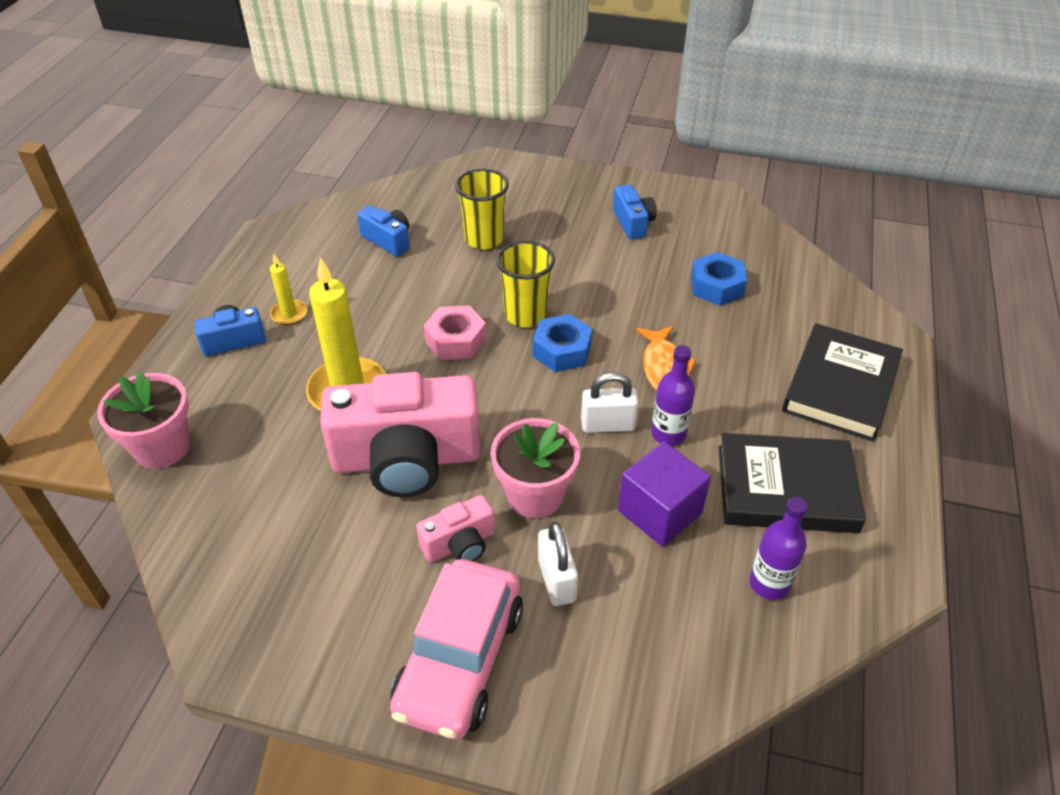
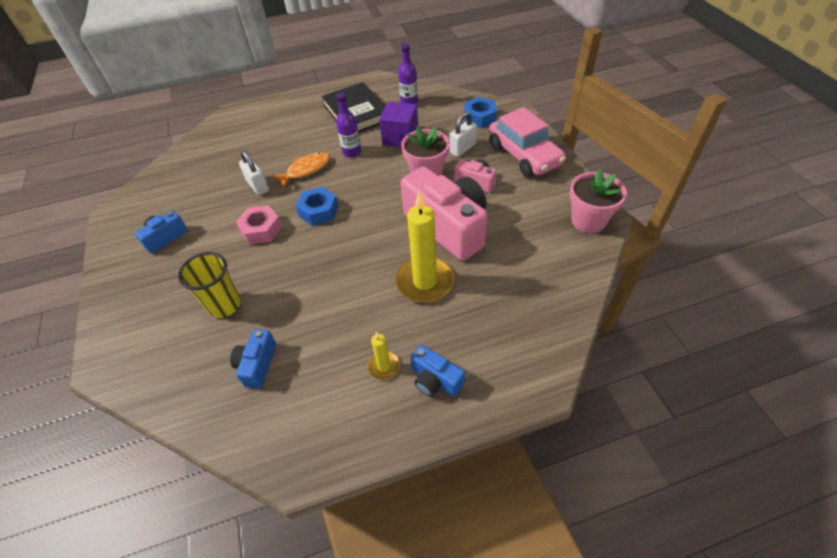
camera: 120 degrees left, 5 degrees up
pink flower pot [97,372,190,469] -> pink flower pot moved to [570,169,627,233]
pink car [390,559,523,740] -> pink car turned 75 degrees clockwise [489,107,566,177]
pink nut [424,306,486,360] -> pink nut moved to [236,205,282,244]
yellow cup [496,241,555,327] -> none
white padlock [581,373,639,433] -> white padlock moved to [239,150,269,195]
blue nut [691,252,747,306] -> blue nut moved to [464,97,497,128]
black book [782,323,903,441] -> none

